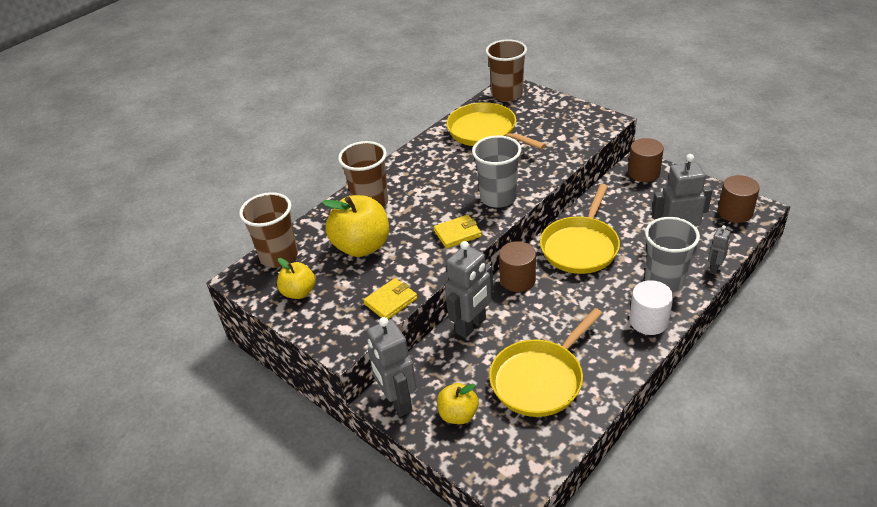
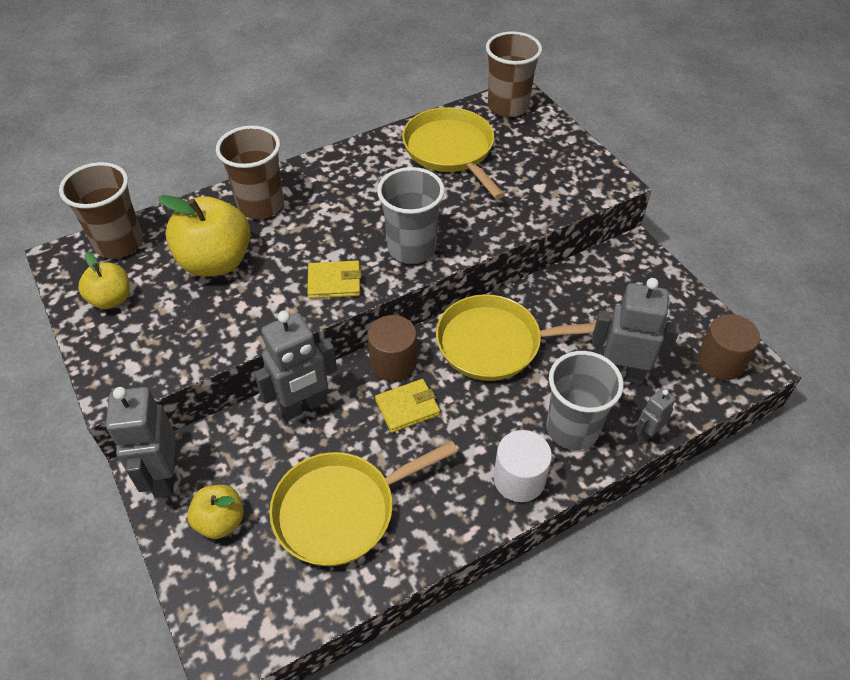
camera: 15 degrees right, 10 degrees up
yellow wallet [363,278,417,319] -> yellow wallet moved to [375,379,440,433]
yellow pan [540,184,620,274] -> yellow pan turned 45 degrees clockwise [436,294,596,381]
brown cylinder [628,138,664,182] -> none

